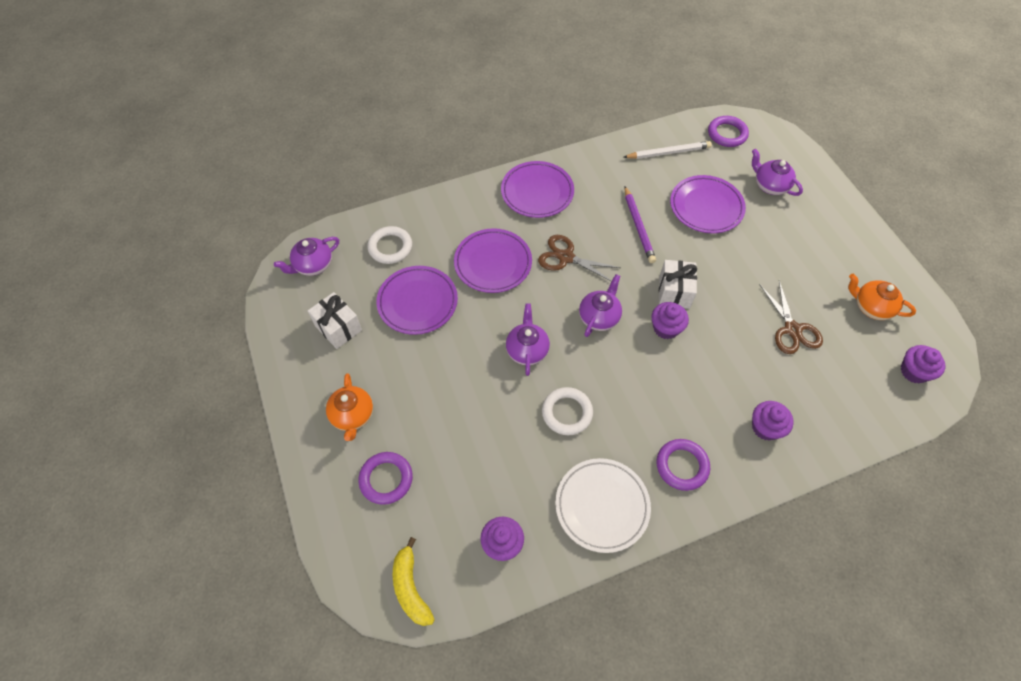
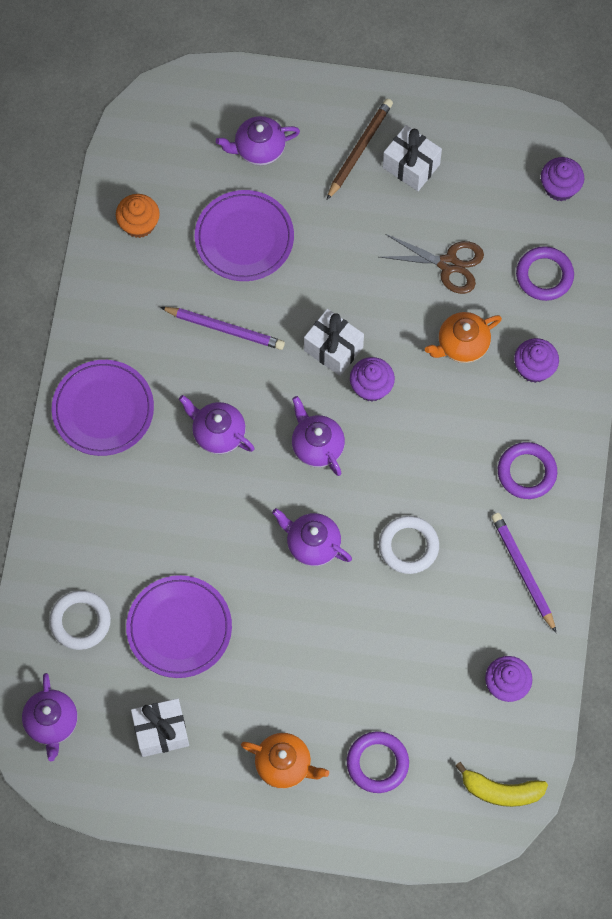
camera: 60 degrees left, 10 degrees up
purple plate [454,228,532,293] -> none
brown scissors [538,235,620,281] -> purple teapot [179,395,255,454]
white plate [555,458,651,553] -> purple pencil [491,513,556,633]
white pencil [623,141,712,159] -> orange cupcake [116,194,160,238]
purple ring [708,116,749,147] -> purple ring moved to [516,246,574,301]
orange teapot [848,274,916,320] -> orange teapot moved to [425,312,502,363]
none -> brown pencil [327,99,393,200]
none -> white gift [383,125,442,191]

